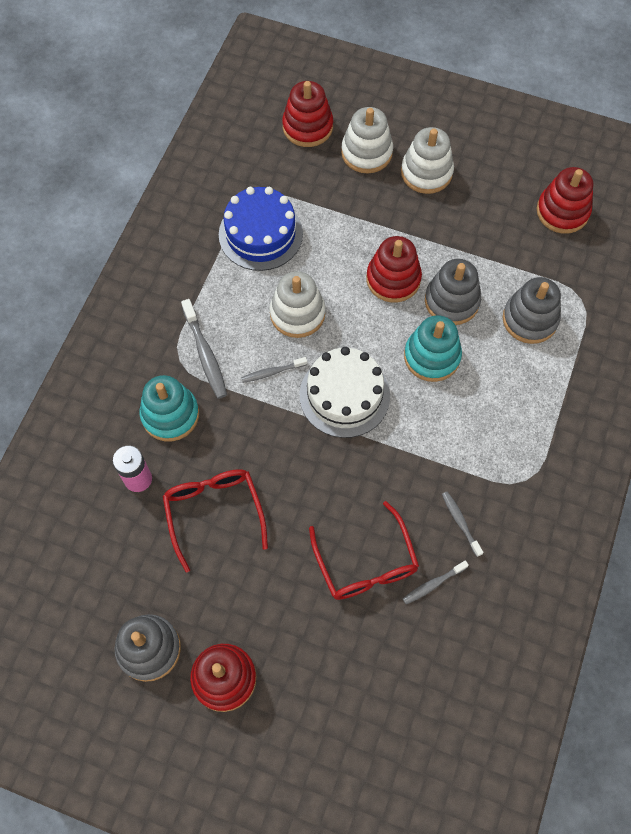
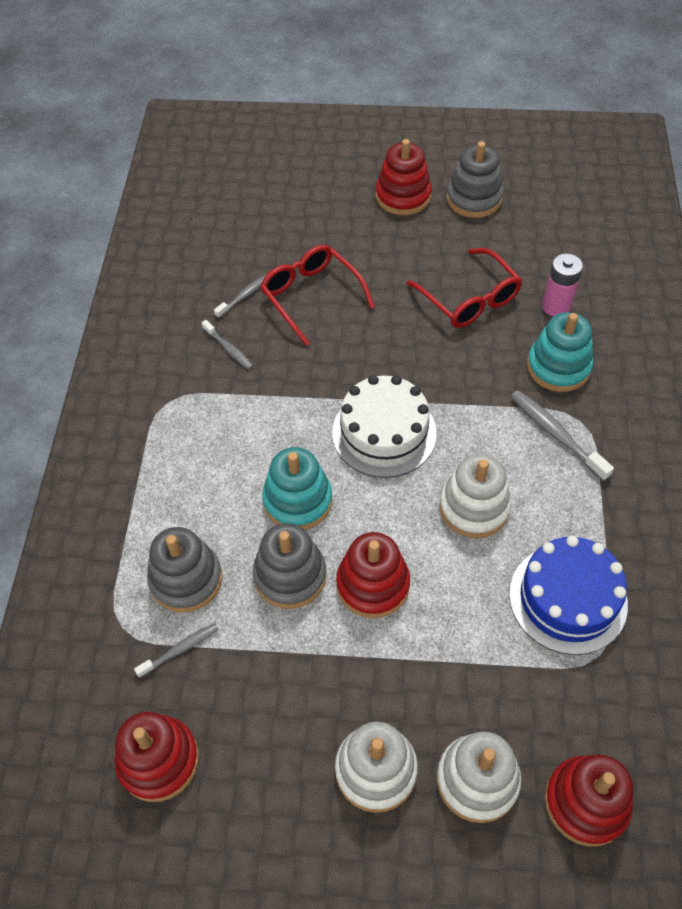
camera: 165 degrees right, 10 degrees down
grey toothbrush [241,357,307,383] -> grey toothbrush moved to [134,623,219,678]

